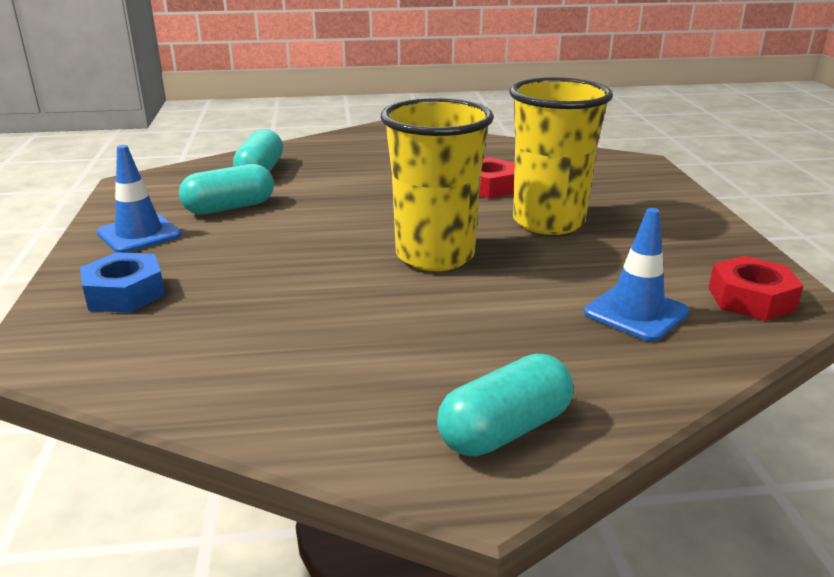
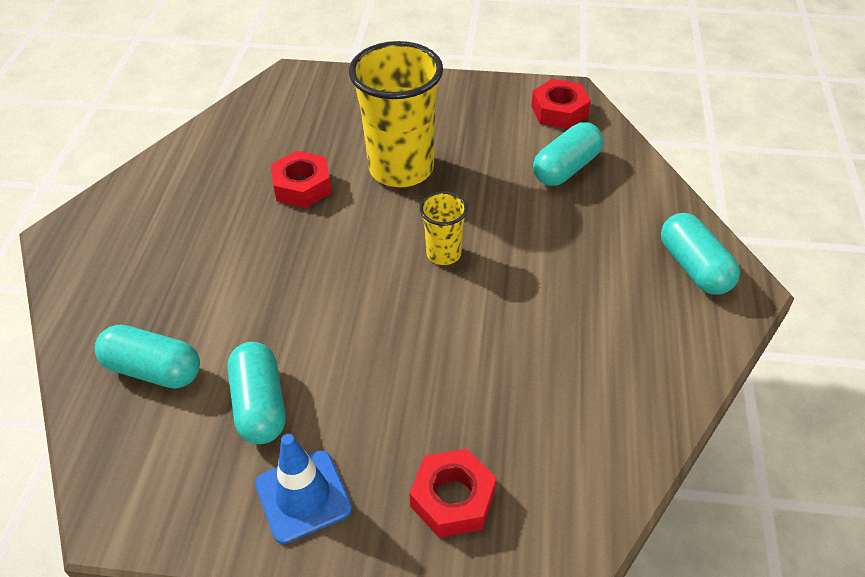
camera: 75 degrees left, 20 degrees up
blue nut [80,252,165,313] -> red nut [409,448,496,538]
yellow cup [381,98,494,271] -> yellow cup [420,191,468,265], size x0.49
blue traffic cone [584,208,689,342] -> turquoise capsule [533,122,603,186]

